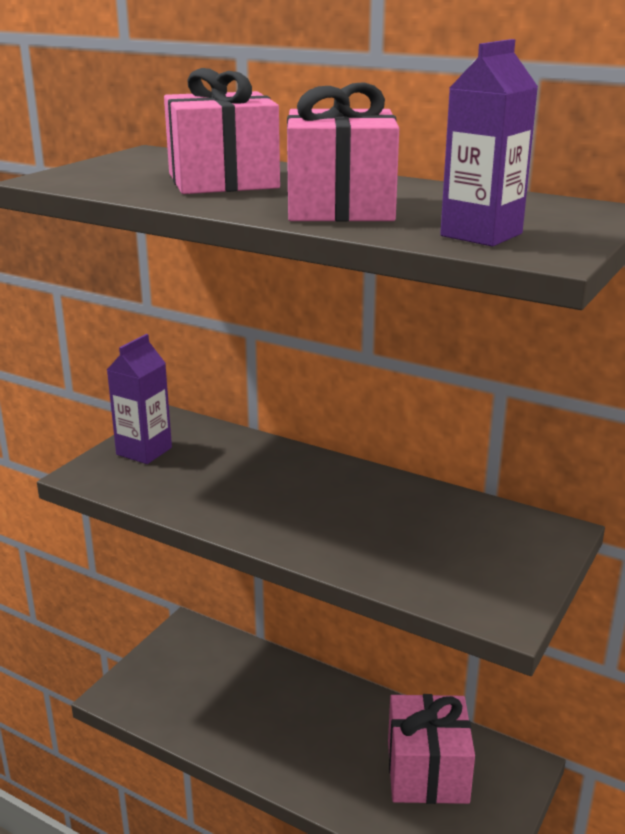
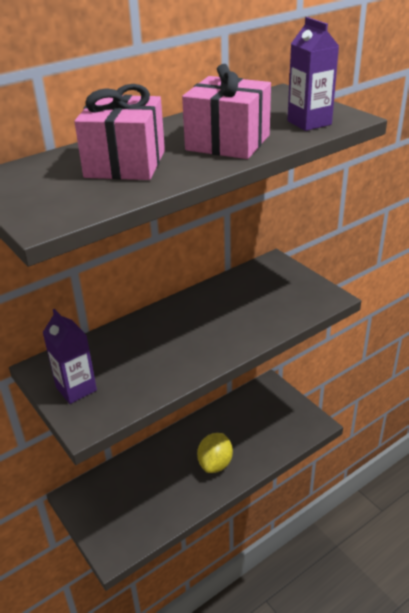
camera: 65 degrees left, 10 degrees up
pink gift [388,694,475,804] -> none
none -> yellow lemon [197,433,233,473]

